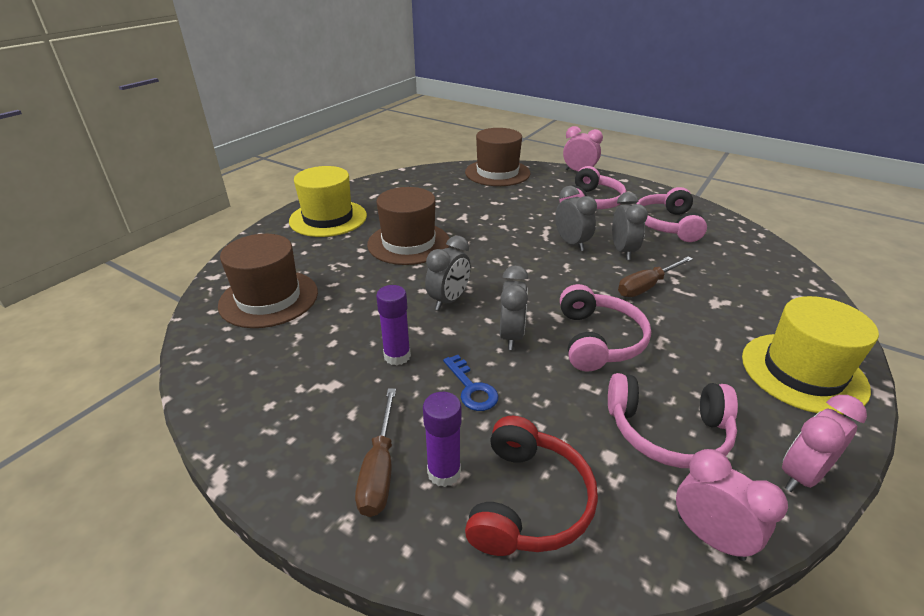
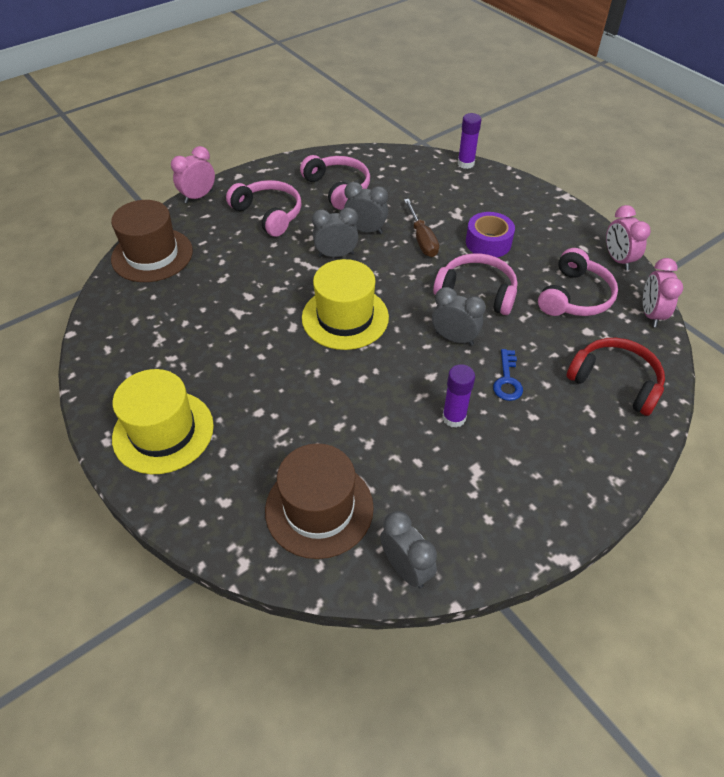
camera: 70 degrees left, 15 degrees up
brown screwdriver [355,388,396,517] -> none
brown hat [367,187,450,265] -> none
purple glue stick [423,392,461,487] -> purple glue stick moved to [458,113,481,169]
grey clock [425,236,471,310] -> grey clock moved to [380,511,437,589]
blue key [443,355,499,411] -> blue key turned 105 degrees clockwise [493,349,523,401]
pink headphones [636,187,707,242] -> pink headphones turned 150 degrees counterclockwise [300,155,370,210]
pink clock [676,449,788,561] -> pink clock turned 60 degrees counterclockwise [643,258,683,327]
yellow hat [742,296,879,415] -> yellow hat moved to [302,259,389,350]
none -> purple tape [466,212,515,257]

